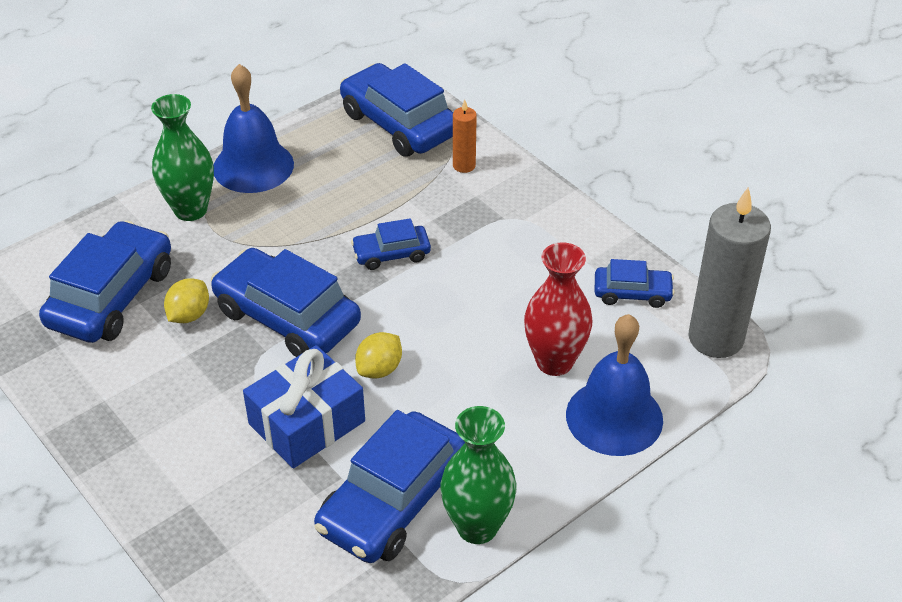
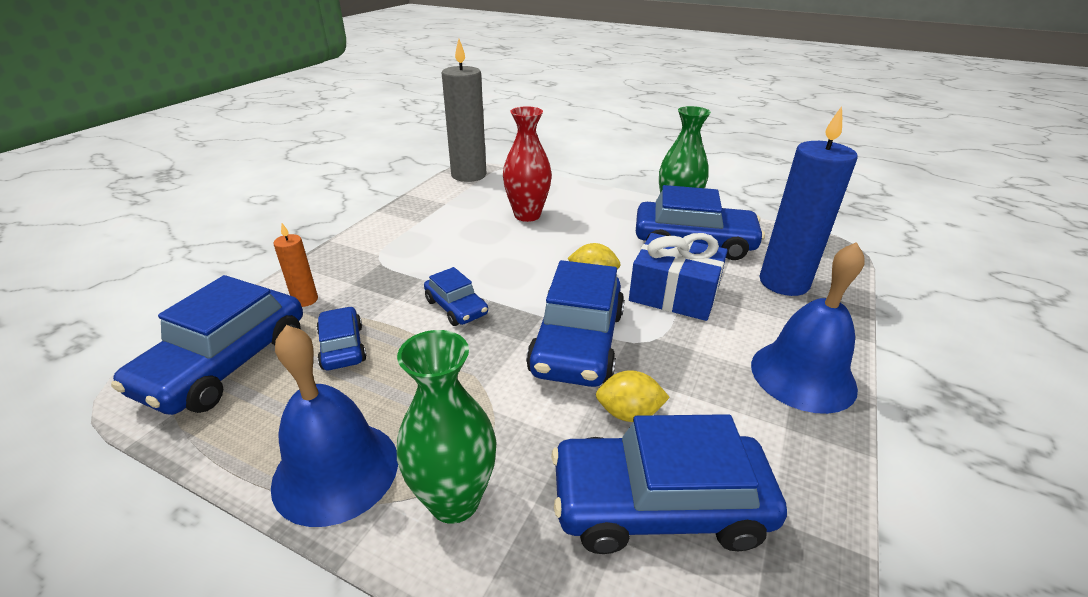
camera: 115 degrees left, 10 degrees down
blue bell [566,314,663,456] -> blue bell moved to [751,242,865,414]
blue car [595,259,675,308] -> blue car moved to [316,306,367,370]
none -> blue candle [759,106,858,296]

